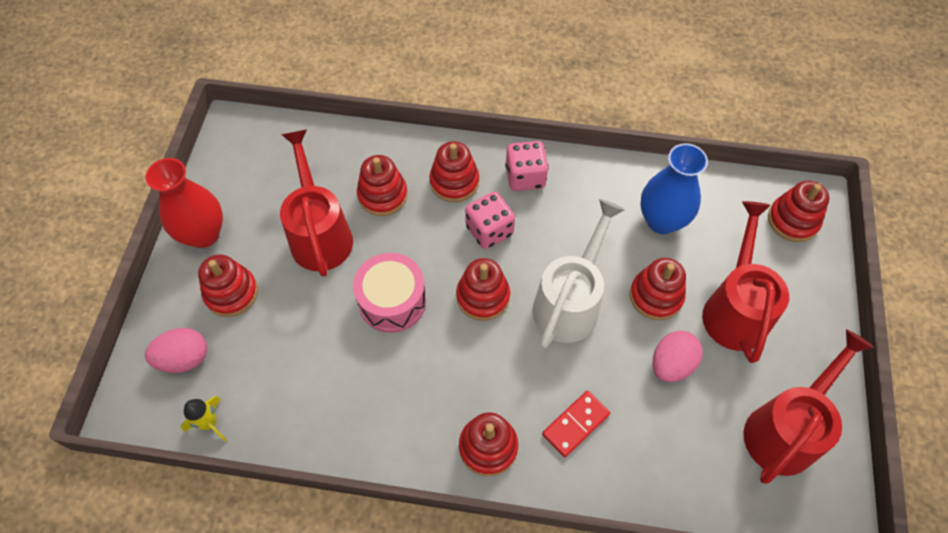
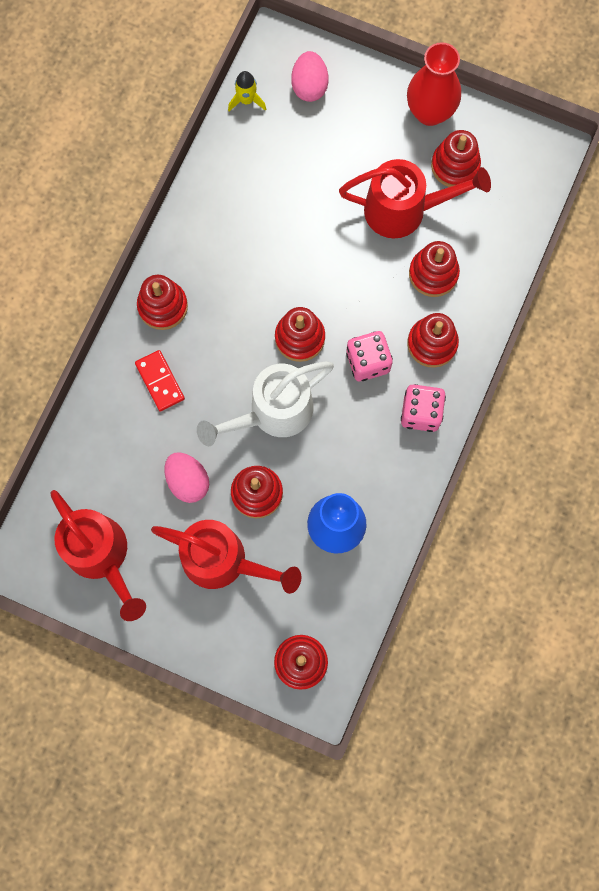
camera: 105 degrees right, 15 degrees up
red stacking toy [198,254,258,317] -> red stacking toy moved to [431,130,481,187]
pink drum [353,253,426,333] -> none
white watering can [532,199,625,348] -> white watering can turned 105 degrees clockwise [197,361,334,446]

